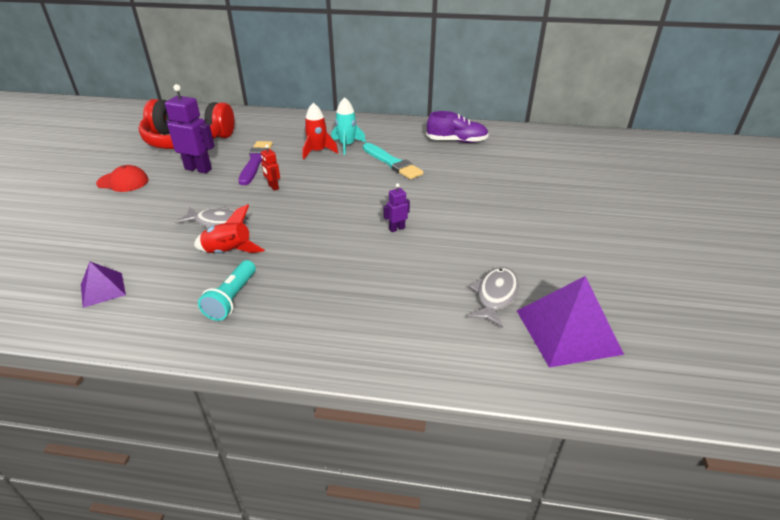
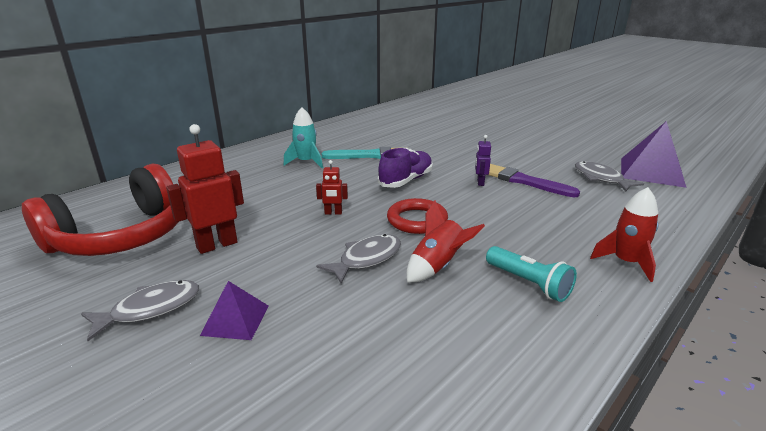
camera: 55 degrees left, 10 degrees down
purple pyramid [81,262,126,308] -> purple pyramid moved to [200,281,269,340]
red cap [96,165,149,192] -> grey fish [81,280,199,341]
purple robot [165,84,215,174] -> red robot [166,124,244,254]
purple brush [238,141,273,185] -> purple brush moved to [489,164,580,197]
red rocket [303,103,338,160] -> red rocket moved to [590,187,659,282]
purple shoe [426,111,488,143] -> purple shoe moved to [378,147,433,188]
none -> red ring [387,198,448,234]

